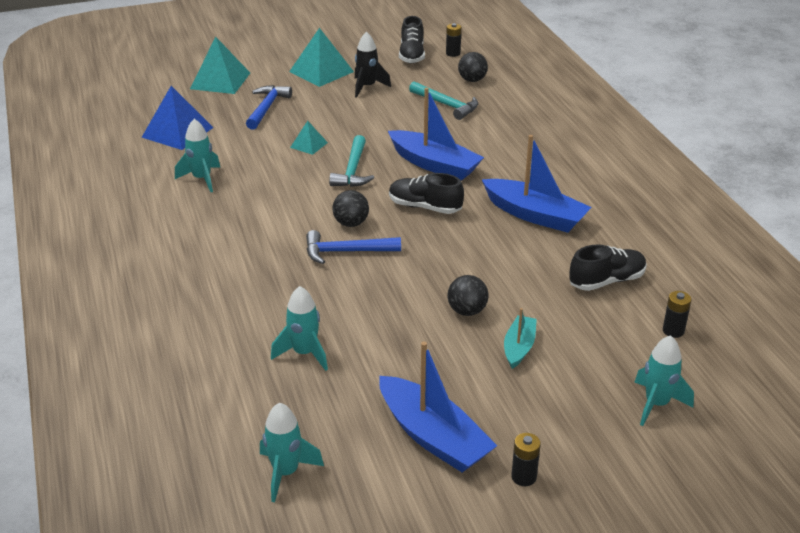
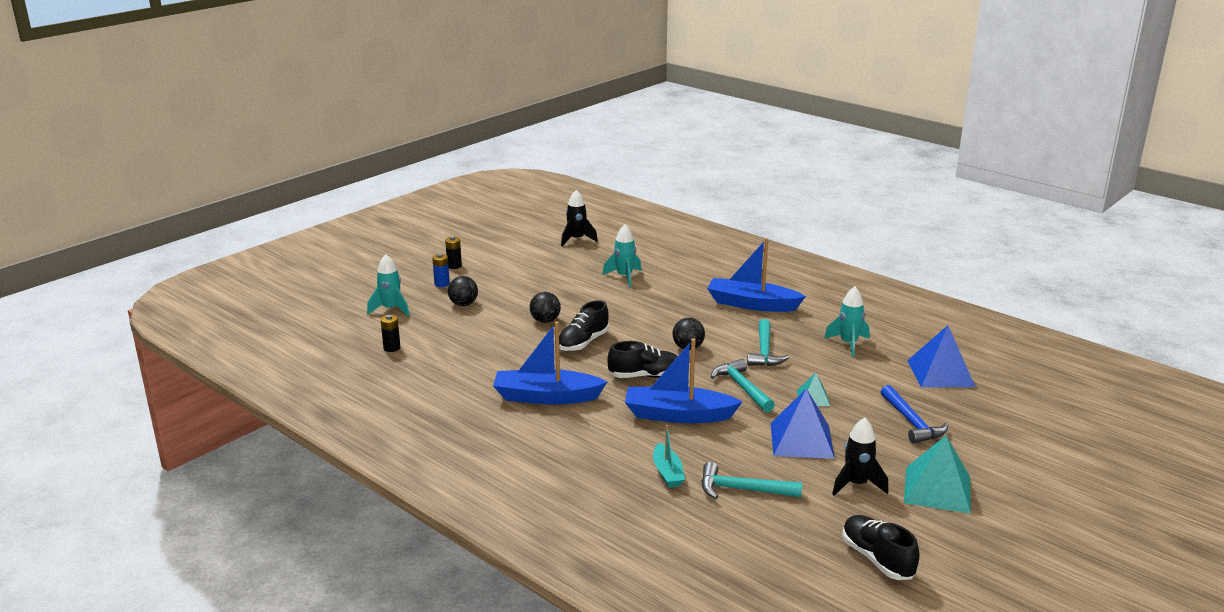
camera: 150 degrees right, 10 degrees down
turquoise pyramid [190,36,250,94] -> none
turquoise rocket [260,403,324,502] -> black rocket [561,190,598,246]
blue hammer [306,230,401,264] -> none
blue boat [379,342,497,472] -> blue boat moved to [707,238,806,312]
black battery [446,23,461,57] -> none
black ball [458,52,488,82] -> black ball moved to [448,276,478,306]
turquoise boat [504,308,537,369] -> turquoise boat moved to [653,425,685,488]
black shoe [569,244,647,291] -> black shoe moved to [559,300,609,351]
none -> blue battery [432,254,450,287]
none -> turquoise hammer [747,319,789,366]
none -> blue pyramid [771,388,835,459]

